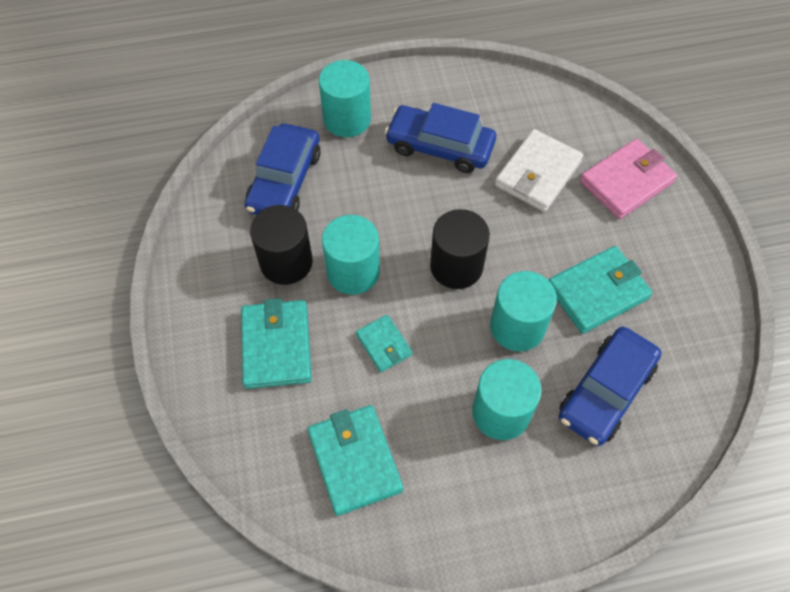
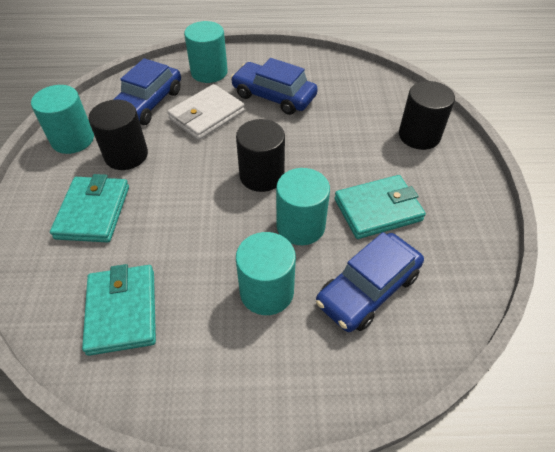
camera: 10 degrees right, 10 degrees down
turquoise cylinder [322,215,380,295] -> turquoise cylinder moved to [31,85,94,154]
turquoise wallet [356,315,412,372] -> none
white wallet [495,129,583,212] -> white wallet moved to [167,84,245,140]
pink wallet [580,139,677,219] -> black cylinder [399,81,455,150]

